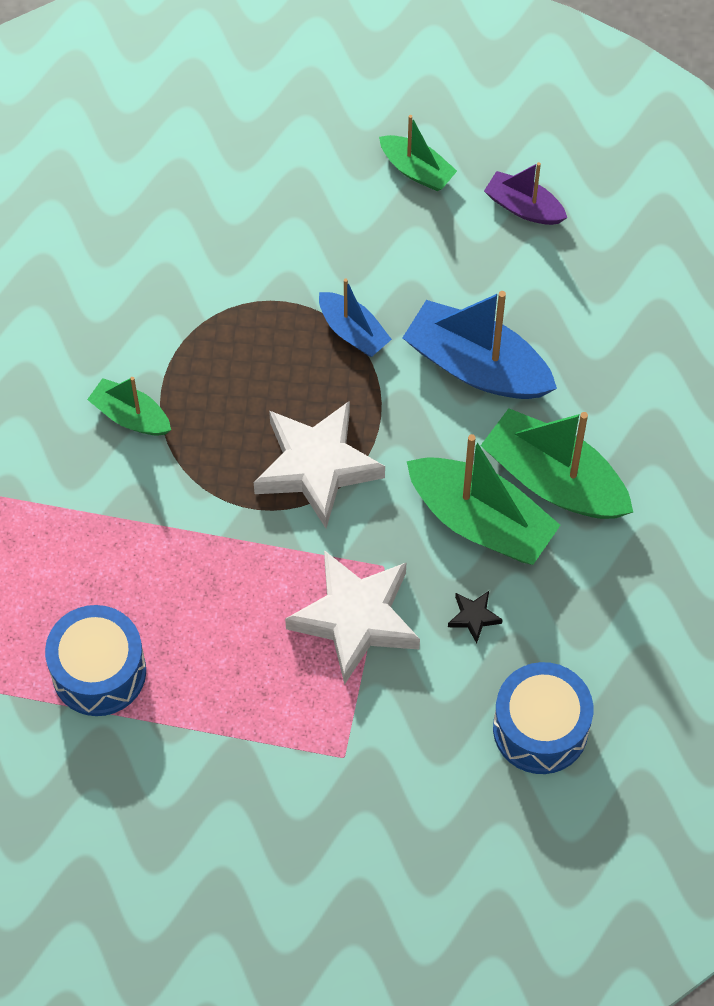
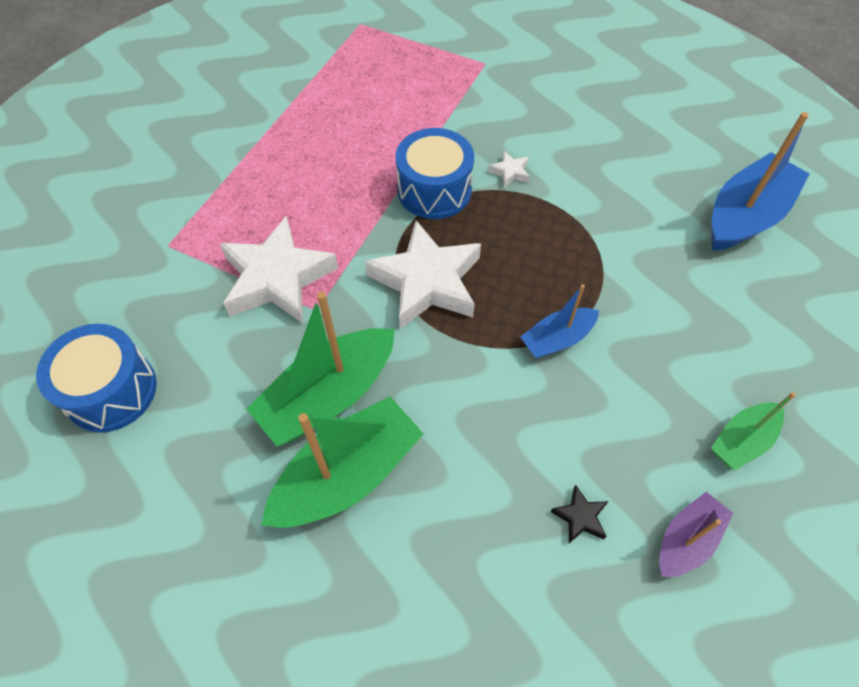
camera: 105 degrees right, 5 degrees down
blue drum [45,605,146,716] -> blue drum moved to [396,128,474,219]
green boat [87,377,171,436] -> white star [488,151,530,188]
blue boat [403,291,557,399] -> blue boat moved to [712,112,809,251]
black star [448,591,503,643] -> black star moved to [551,485,609,543]

